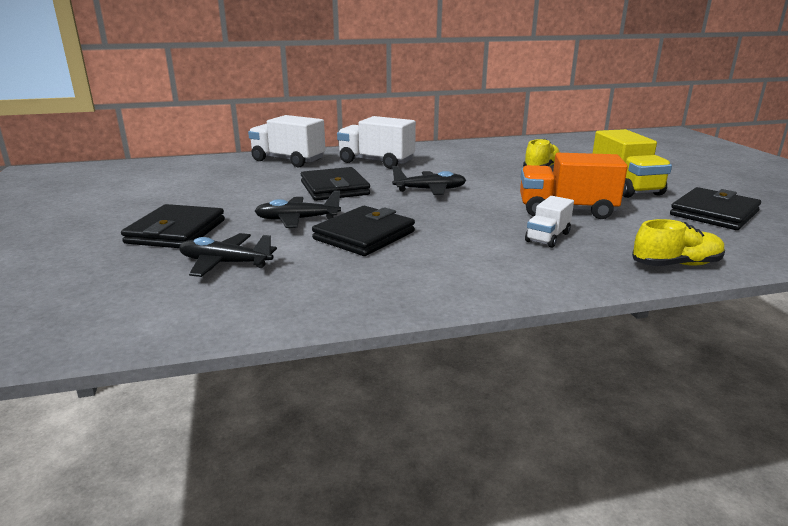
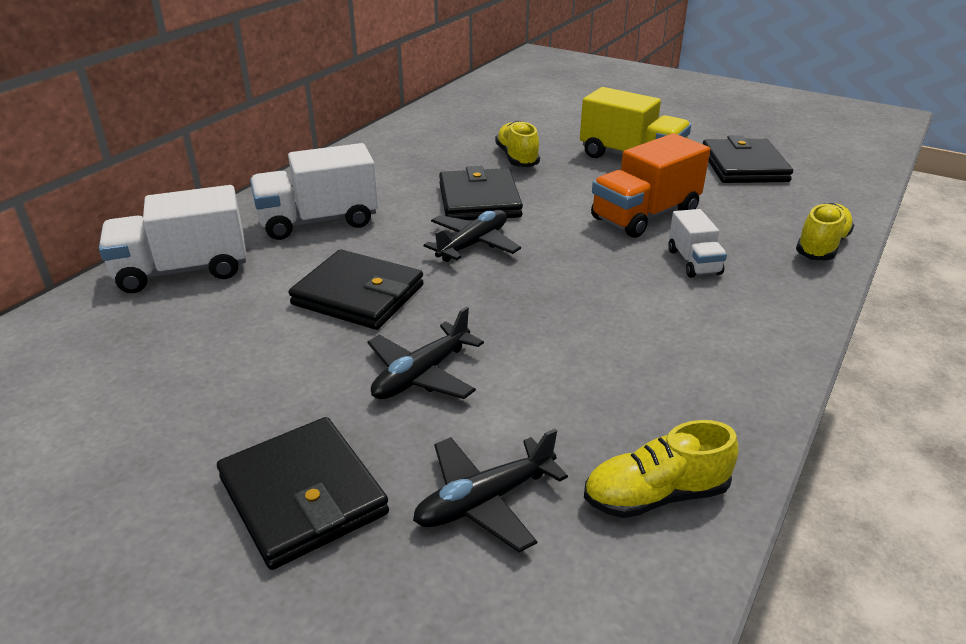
camera: 45 degrees left, 10 degrees up
black wallet [312,206,415,256] -> black wallet moved to [439,166,523,220]
none -> yellow shoe [584,420,739,518]

